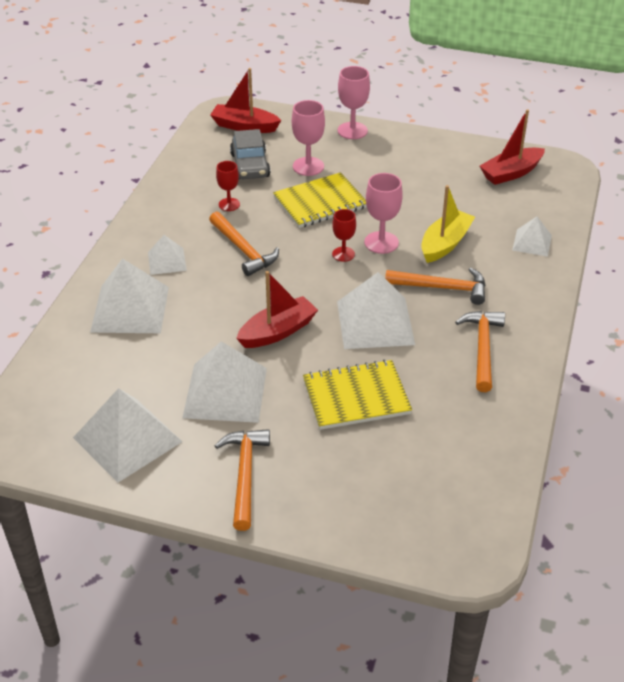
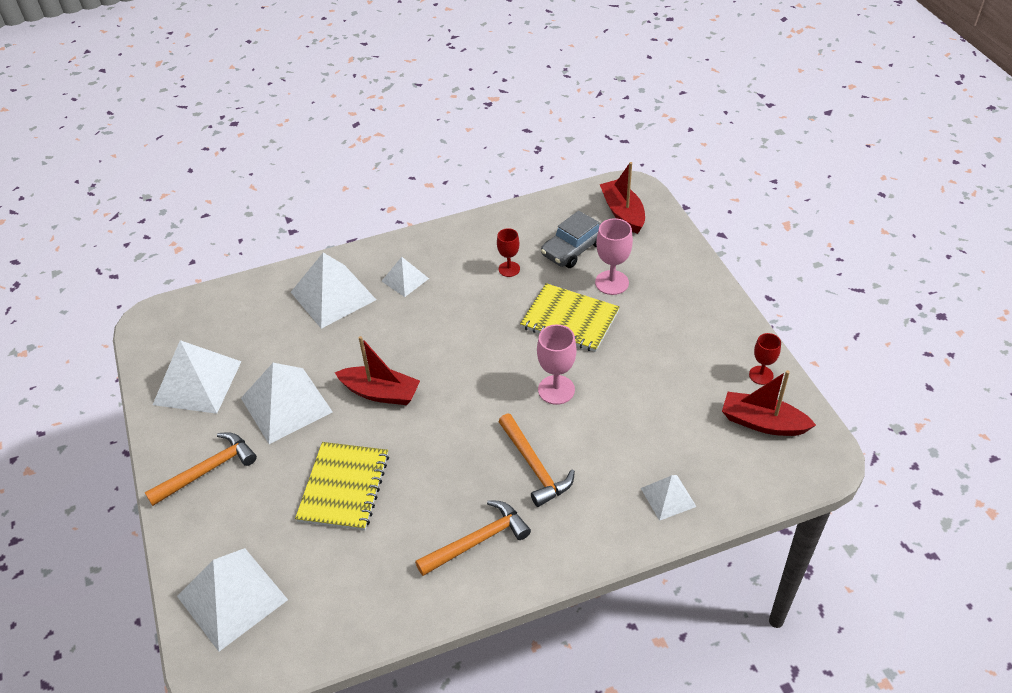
camera: 55 degrees right, 5 degrees up
orange hammer [209,211,279,276] -> none
yellow notebook [303,359,412,430] -> yellow notebook turned 60 degrees clockwise [295,442,389,531]
red goblet [332,209,356,262] -> red goblet moved to [749,333,781,385]
white pyramid [337,272,415,349] -> white pyramid moved to [177,548,288,651]
pink goblet [338,66,370,139] -> none
yellow boat [421,185,475,263] -> none

